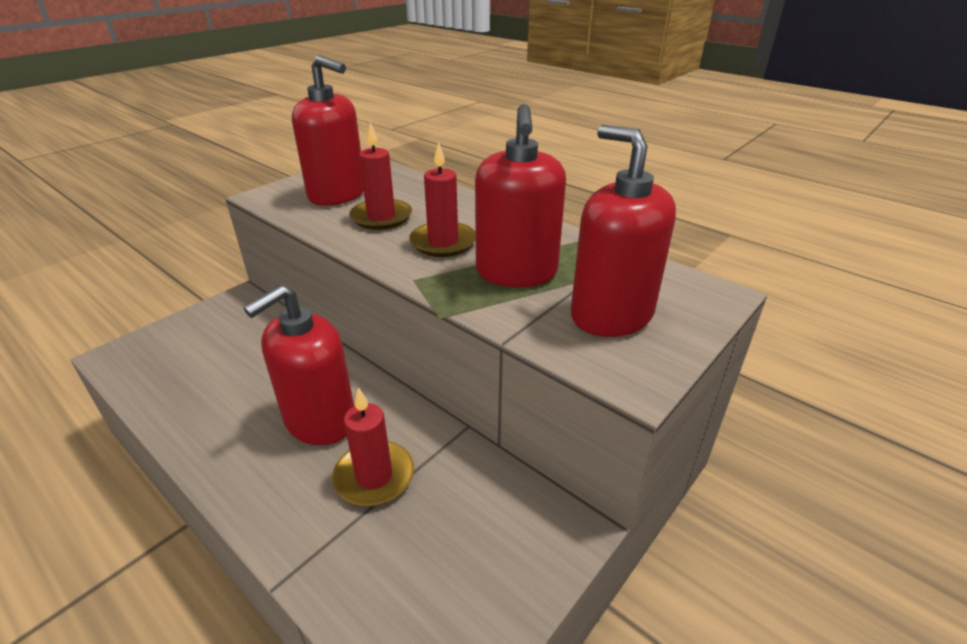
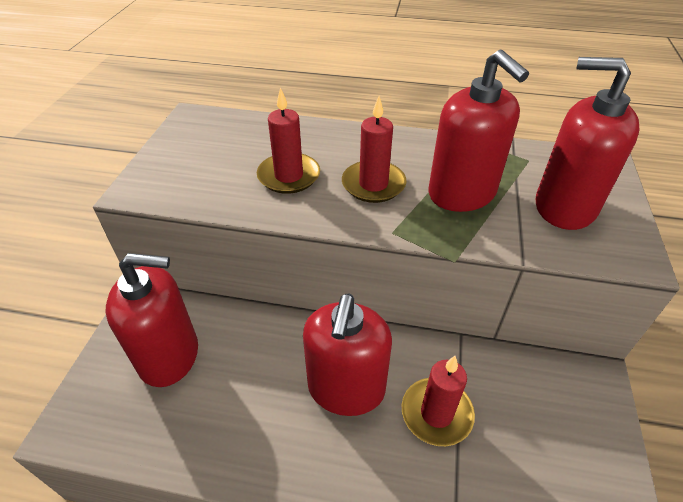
camera: 30 degrees left, 10 degrees up
red soap dispenser [292,55,364,206] -> red soap dispenser moved to [105,253,198,387]

